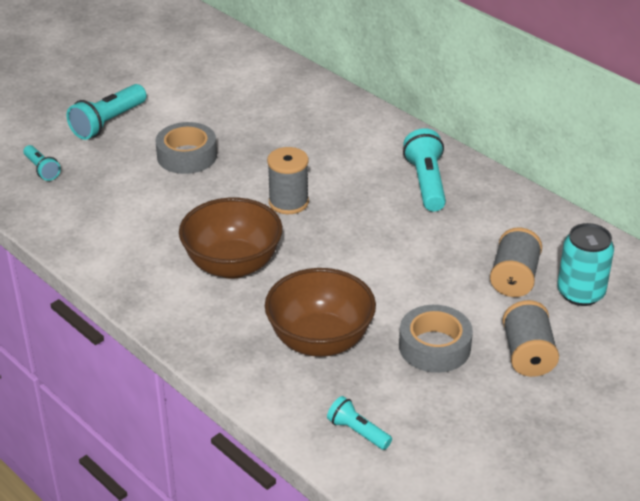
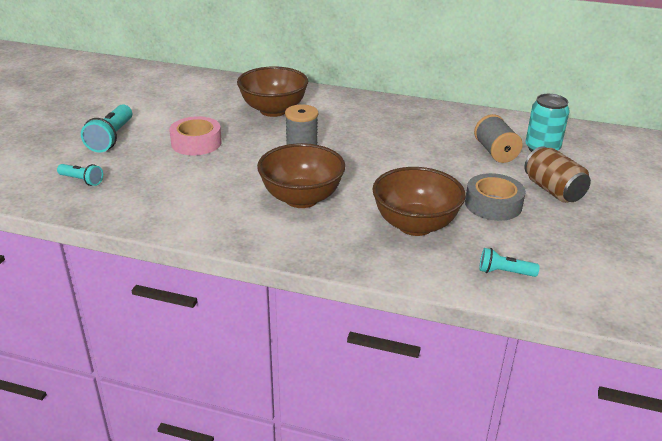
camera: 30 degrees left, 5 degrees down
grey tape [155,122,217,174] -> pink tape [169,116,222,155]
turquoise flashlight [403,128,446,212] -> none
grey spool [503,300,559,377] -> brown can [524,146,591,203]
none -> brown bowl [237,66,308,117]

